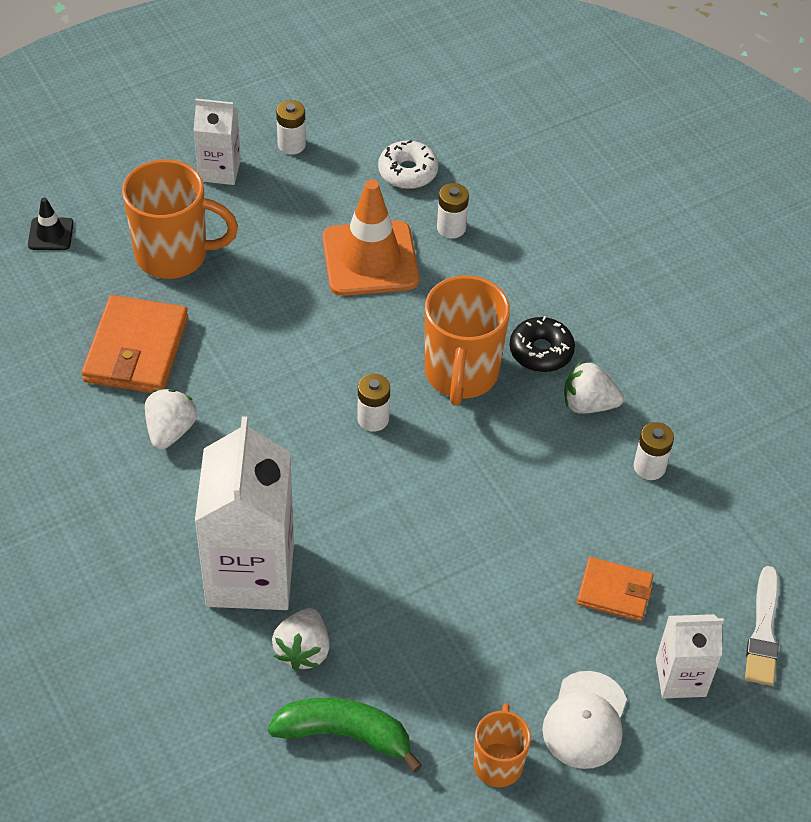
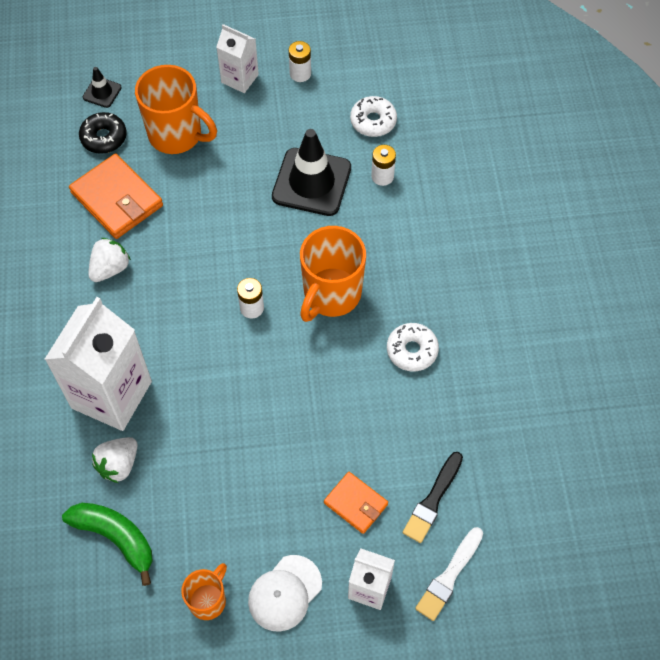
camera: 25 degrees right, 10 degrees up
orange wallet [82,295,188,393] -> orange wallet turned 75 degrees counterclockwise [69,154,163,239]
orange traffic cone [323,180,419,296] -> black traffic cone [272,129,351,216]
black donut [510,316,575,372] -> black donut moved to [79,112,127,154]
white strawberry [564,362,624,414] -> white donut [387,323,439,372]
white battery [634,422,674,480] -> none
none -> black brush [403,452,463,543]

